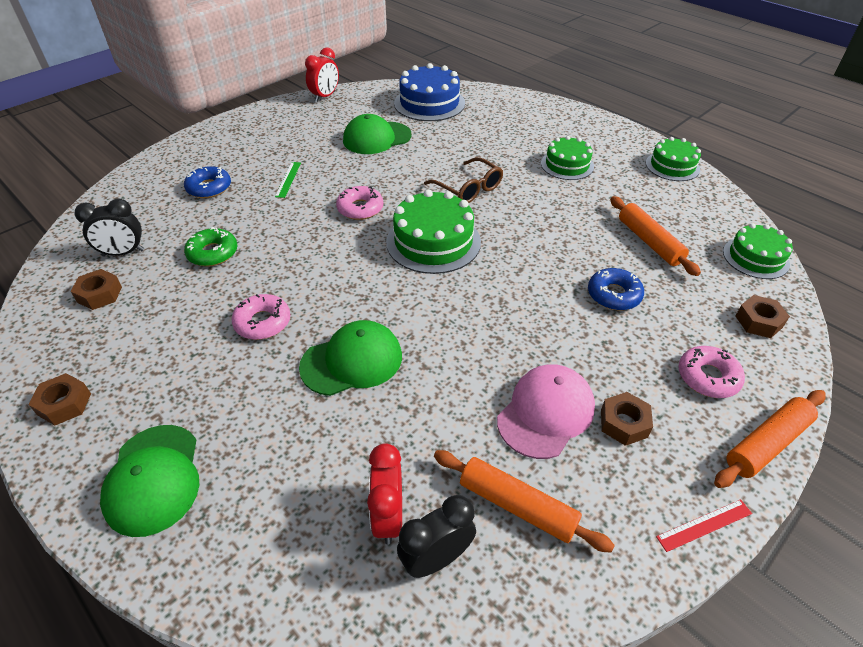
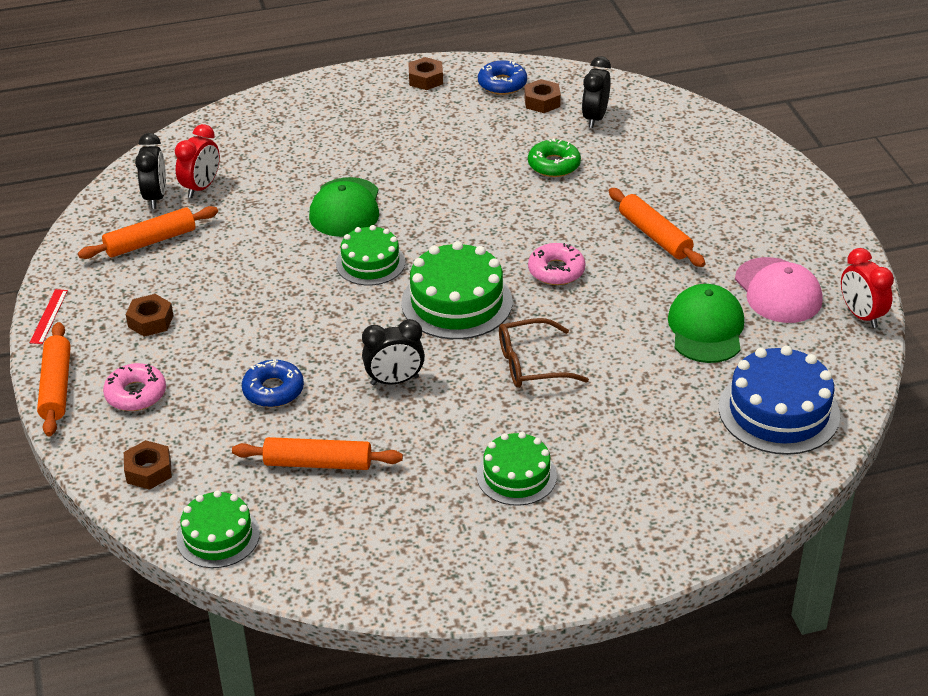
camera: 120 degrees right, 5 degrees down
green cap [100,425,199,537] -> none
blue donut [184,166,231,198] -> blue donut moved to [478,61,527,95]
pink donut [232,294,290,340] -> none
green ruler [275,162,301,198] -> orange rolling pin [609,188,706,267]
red clock [367,443,402,544] -> red clock turned 90 degrees clockwise [175,124,220,198]
pink cap [497,365,595,459] -> pink cap moved to [735,257,823,323]
green cake [646,137,701,181] -> green cake moved to [336,225,405,285]
none -> black clock [362,319,425,385]

